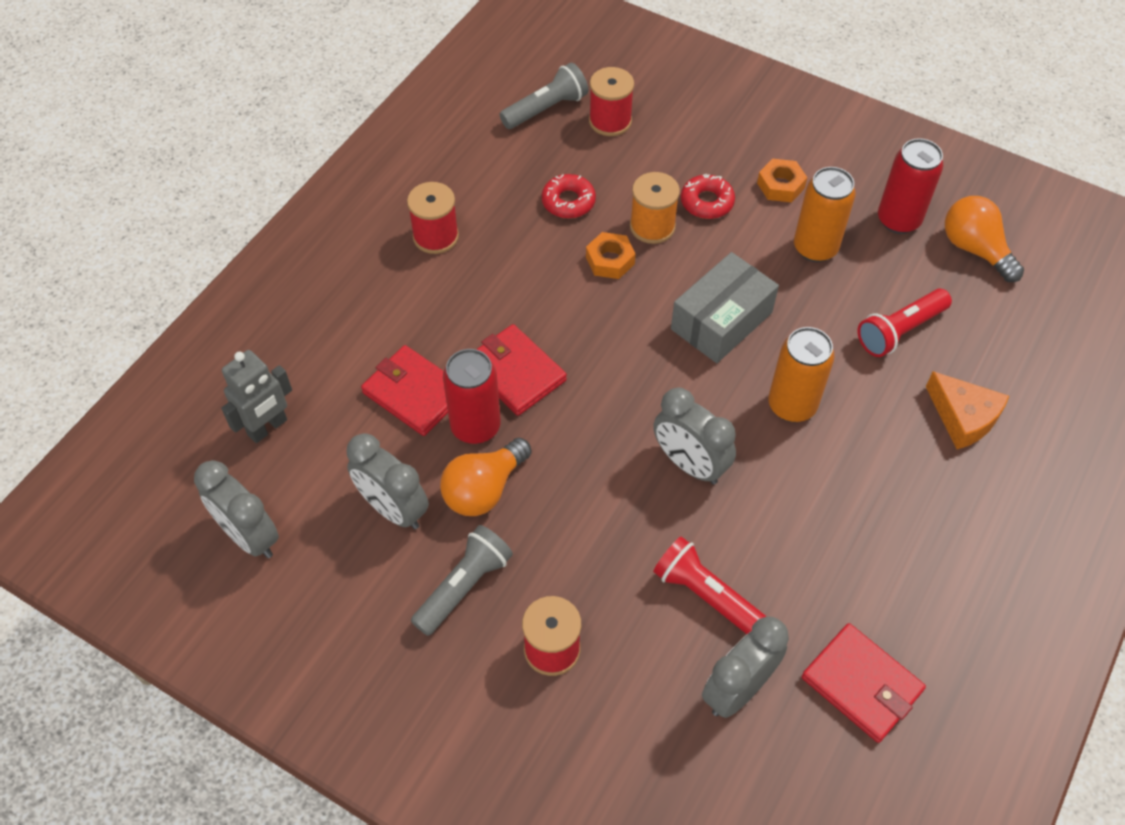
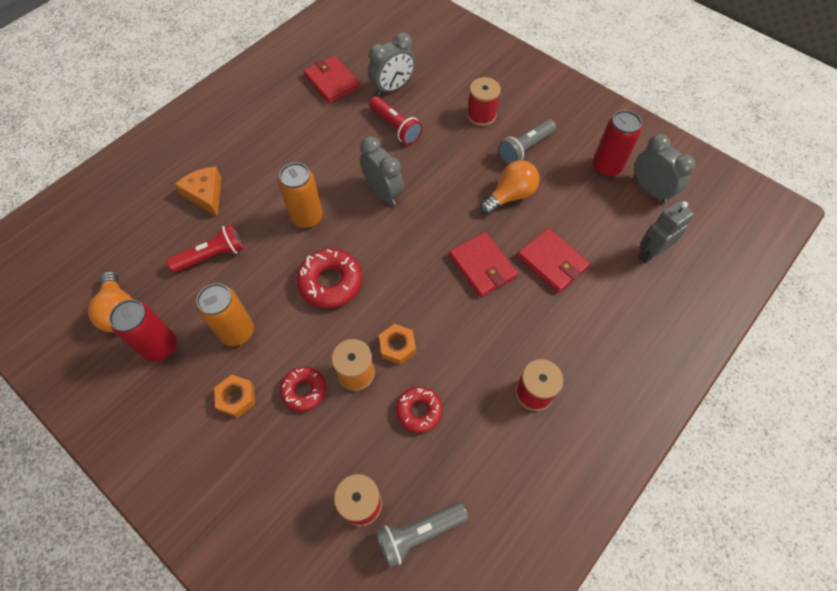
camera: 170 degrees left, 5 degrees up
grey clock [347,433,429,529] -> none
red can [443,349,501,444] -> red can moved to [593,110,642,177]
grey box [671,252,779,363] -> red donut [296,248,362,308]

